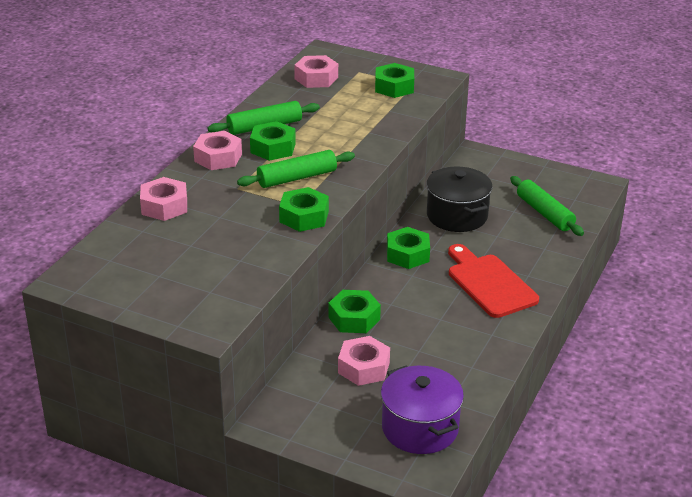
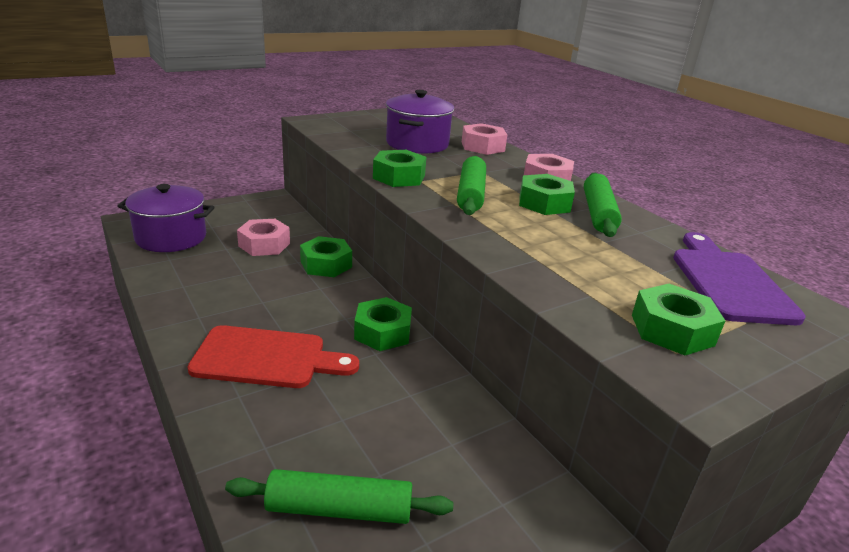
camera: 120 degrees right, 5 degrees down
pink nut [294,55,338,88] -> purple cutting board [673,232,806,325]
black pot [426,166,493,232] -> none
none -> purple pot [386,90,455,154]

